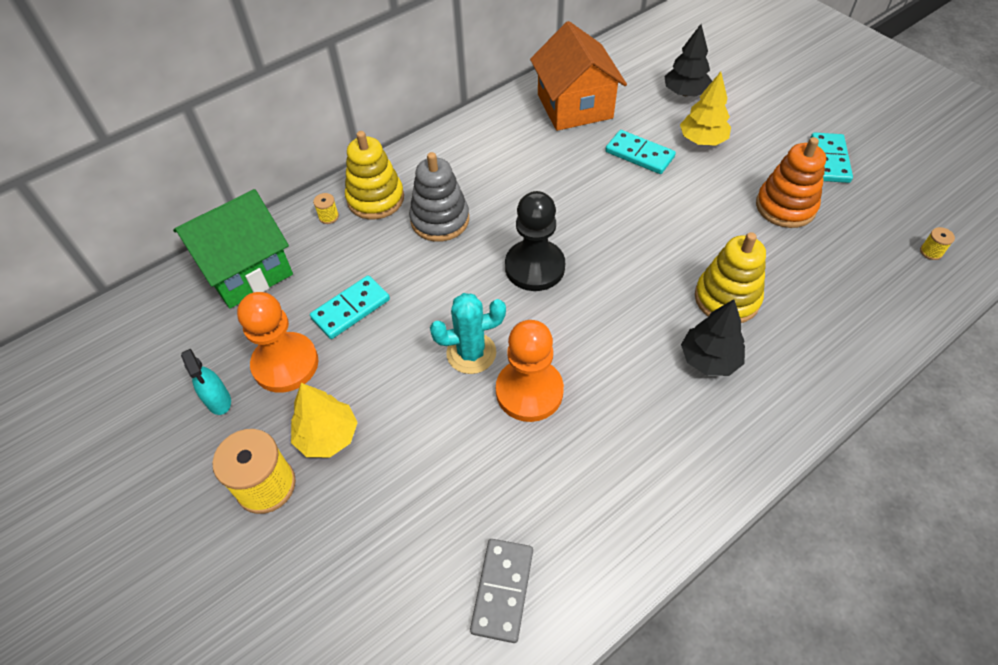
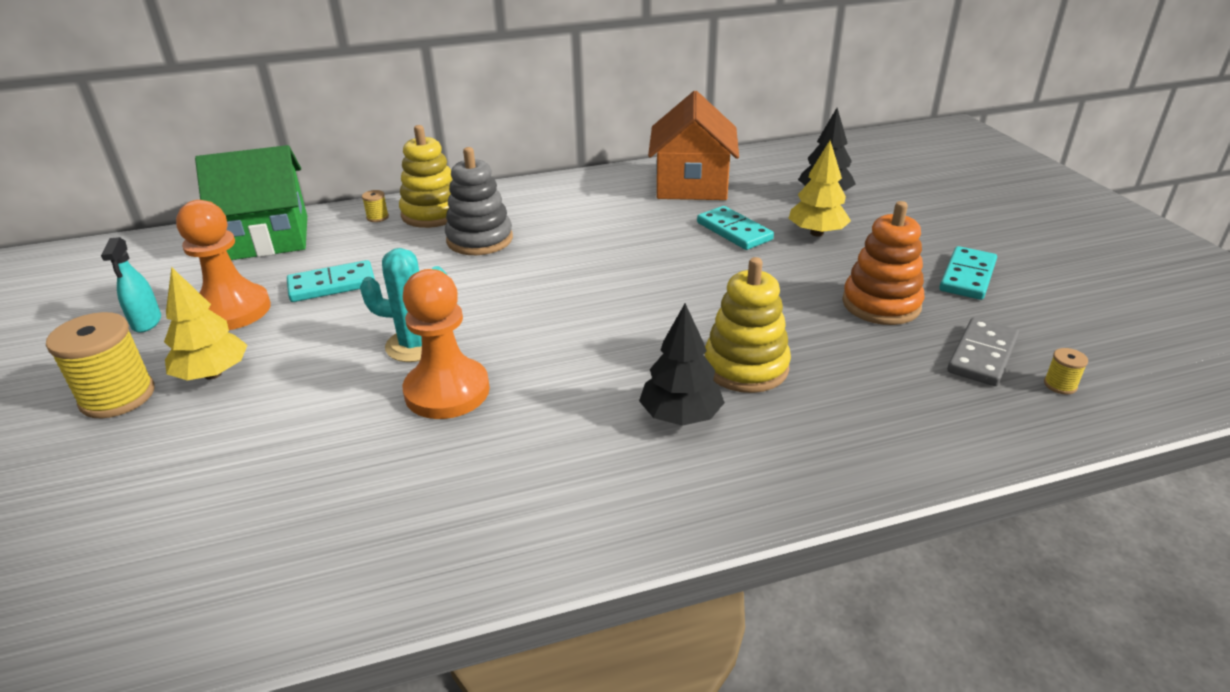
camera: 20 degrees right, 20 degrees down
grey domino [470,539,533,643] -> grey domino moved to [947,318,1019,386]
black pawn [505,191,565,291] -> none

